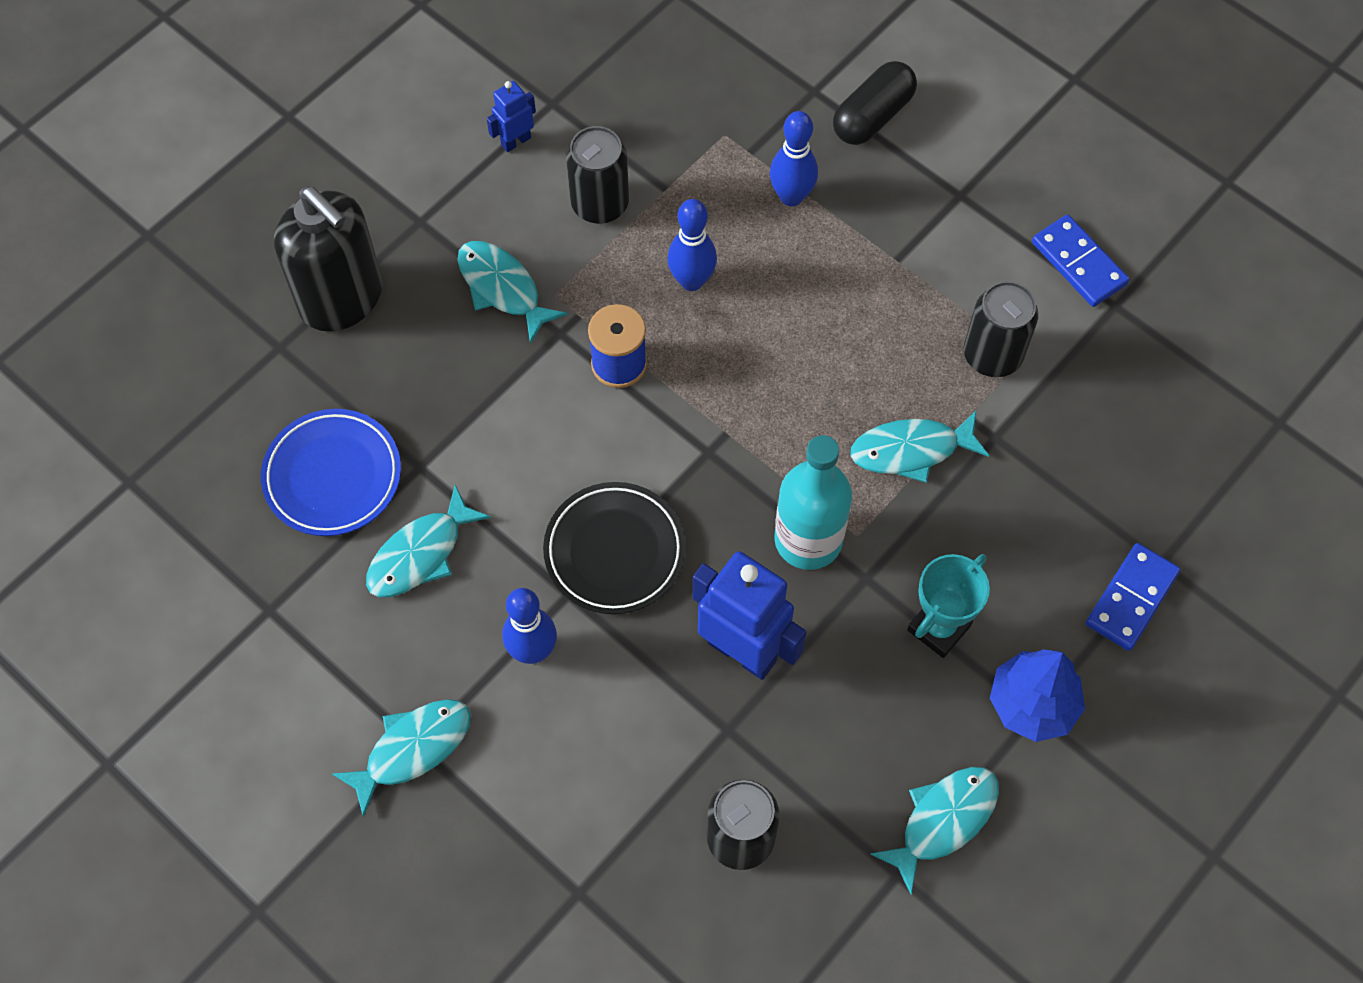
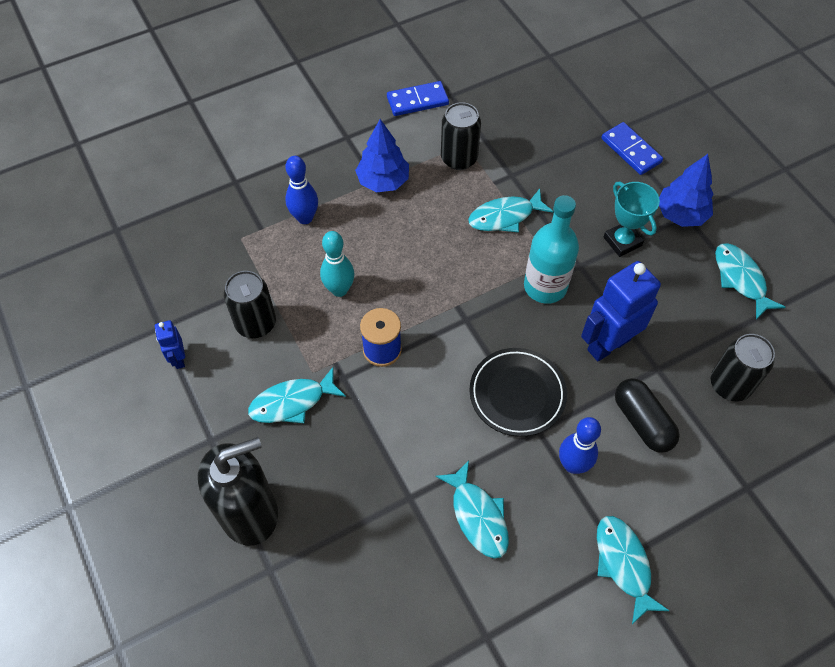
camera: 70 degrees left, 5 degrees down
blue plate [261,409,401,536] -> none
blue bowling pin [667,199,717,291] -> turquoise bowling pin [320,231,354,297]
black capsule [833,61,917,145] -> black capsule moved to [615,378,680,453]
turquoise fish [850,411,989,483] -> turquoise fish turned 60 degrees clockwise [468,189,554,233]
none -> blue tree [355,119,409,192]

